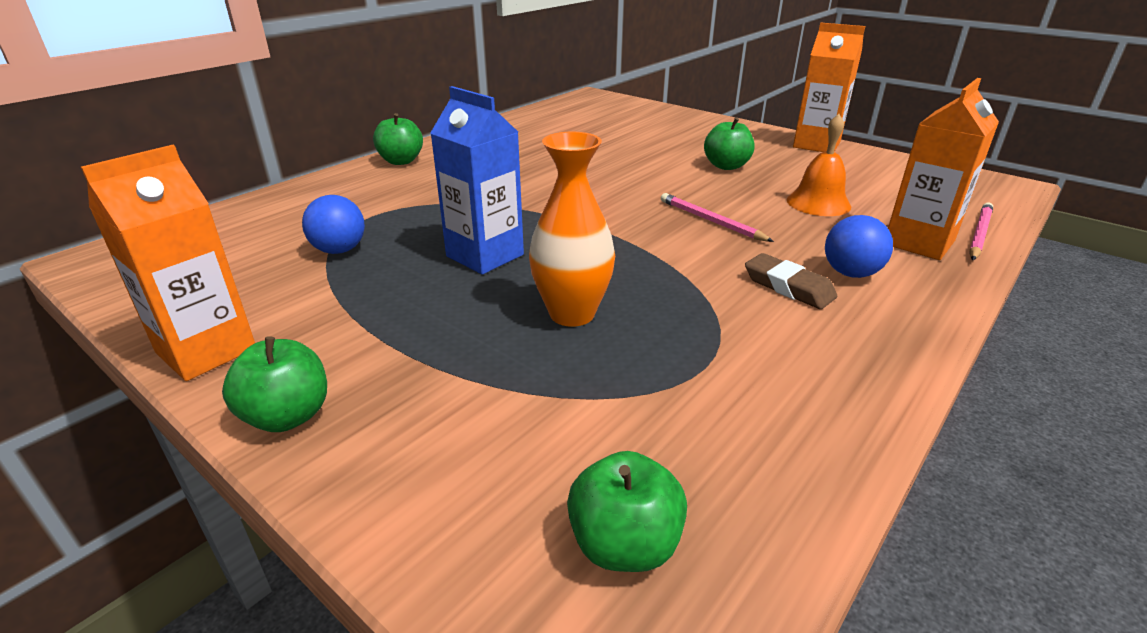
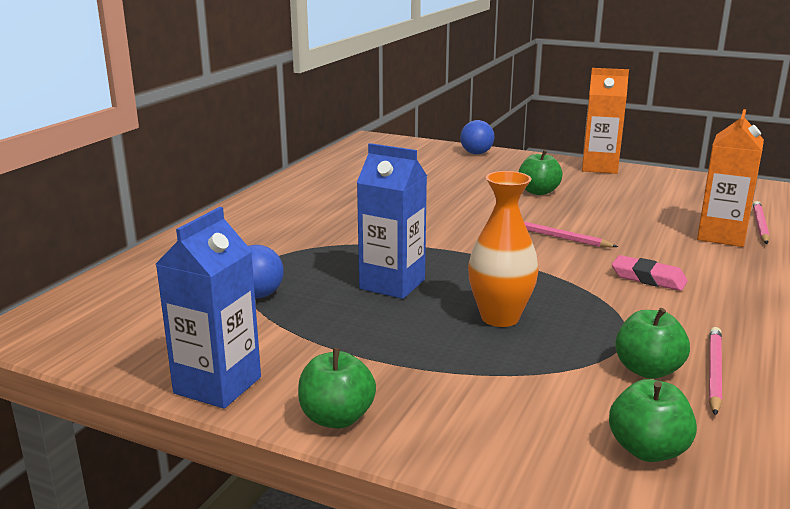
camera: 15 degrees left, 10 degrees down
orange carton [81,145,255,381] -> blue carton [156,207,261,409]
green apple [373,113,423,165] -> green apple moved to [615,308,690,379]
brown eraser [745,253,837,309] -> pink eraser [612,255,688,291]
orange bell [787,114,851,216] -> none
blue ball [825,215,893,278] -> blue ball moved to [460,120,494,154]
none -> pink pencil [709,327,722,416]

